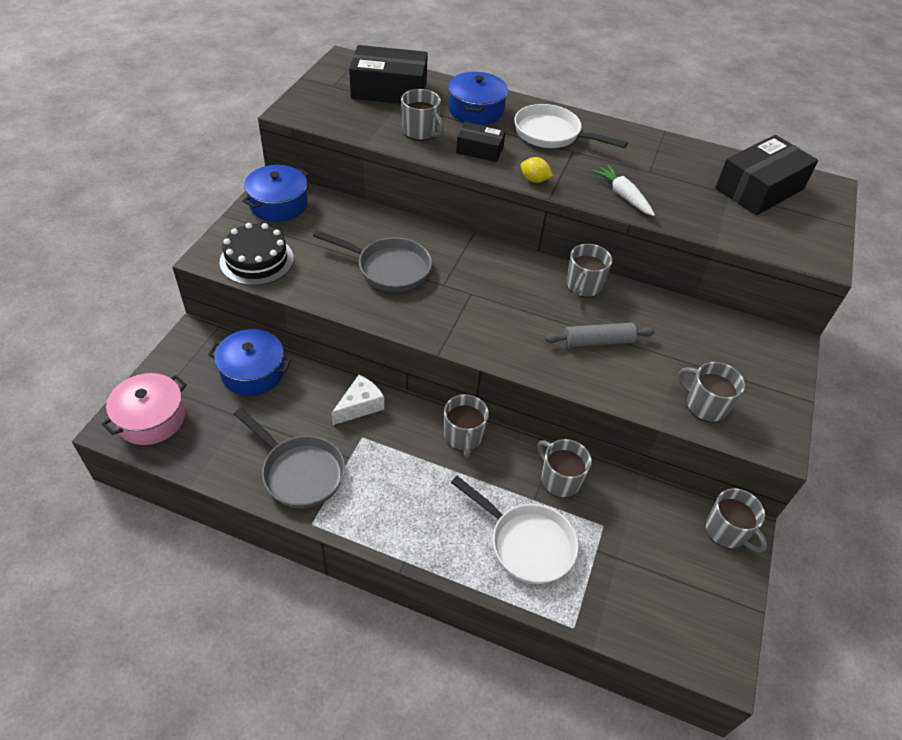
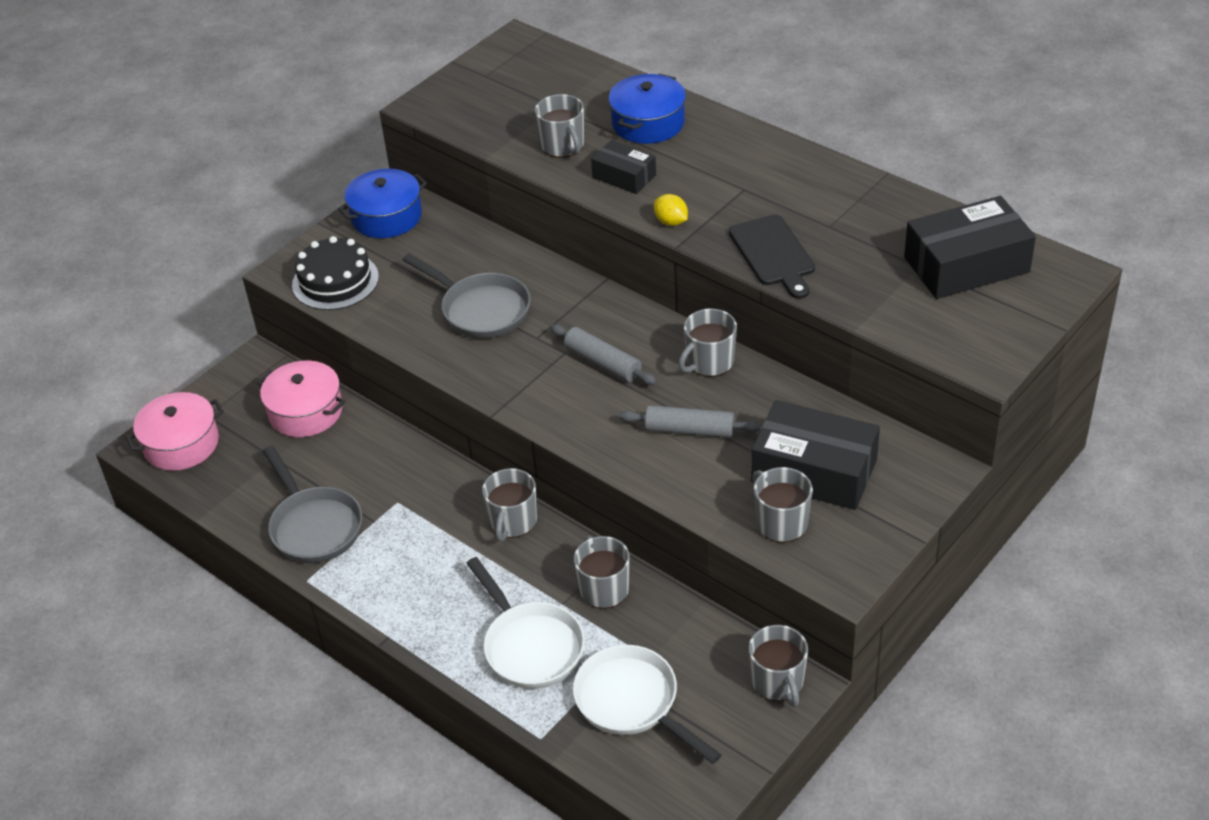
camera: 25 degrees right, 5 degrees down
blue pot [208,329,292,396] -> pink pot [257,361,345,437]
white cheese [332,375,384,425] -> none
black box [349,45,428,104] -> black box moved to [751,400,880,510]
white pan [514,104,628,148] -> white pan moved to [573,645,721,764]
white carrot [592,165,655,216] -> black cutting board [729,215,815,299]
none -> grey rolling pin [550,324,657,385]

